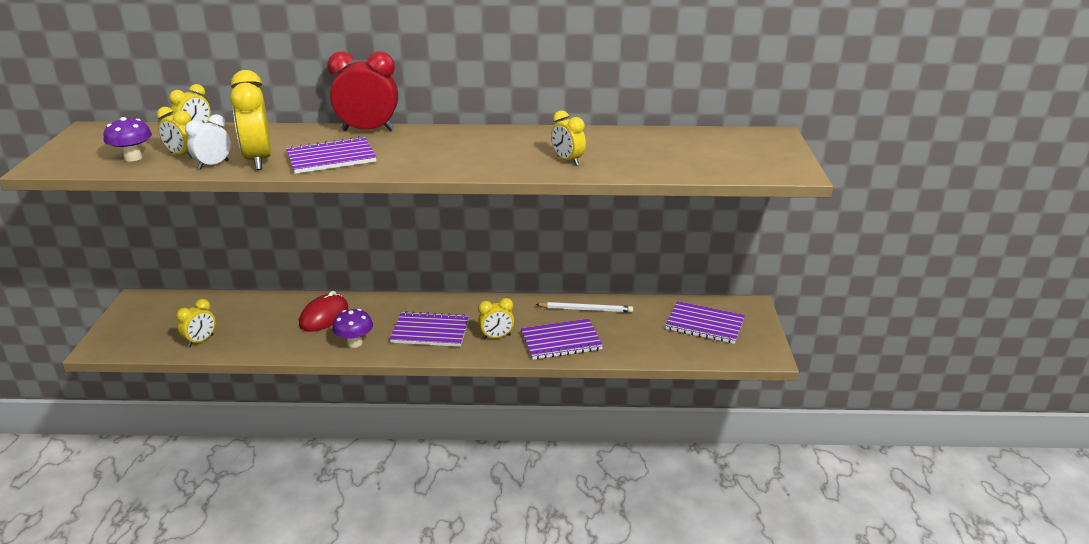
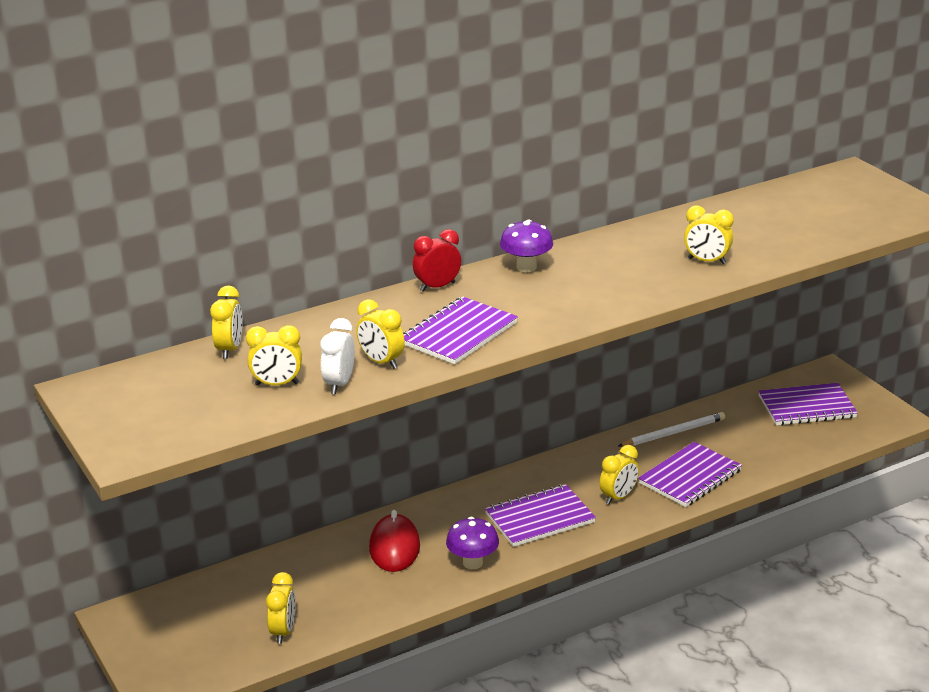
camera: 30 degrees left, 0 degrees up
purple mushroom [104,117,152,162] -> purple mushroom moved to [500,220,553,272]
yellow clock [230,70,271,170] -> yellow clock [357,299,405,369], size x0.57
red clock [327,52,398,131] -> red clock [413,229,461,292], size x0.57

